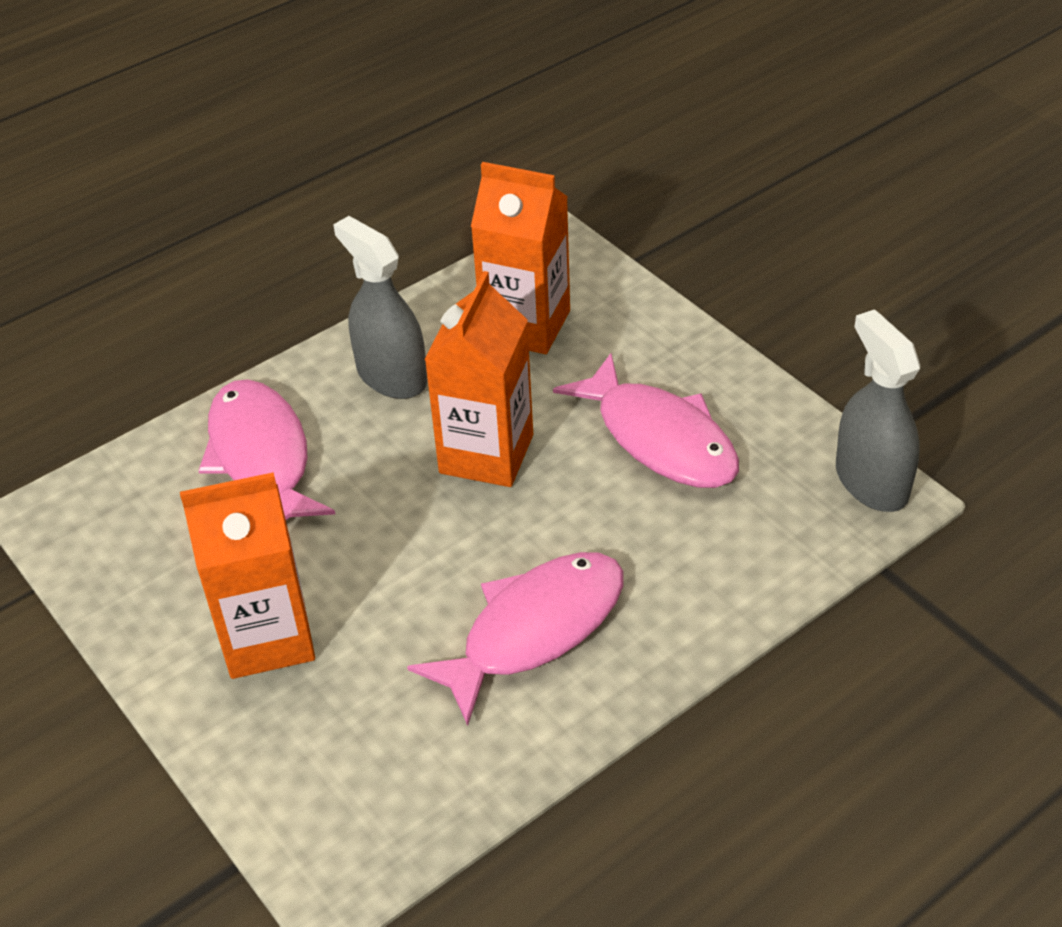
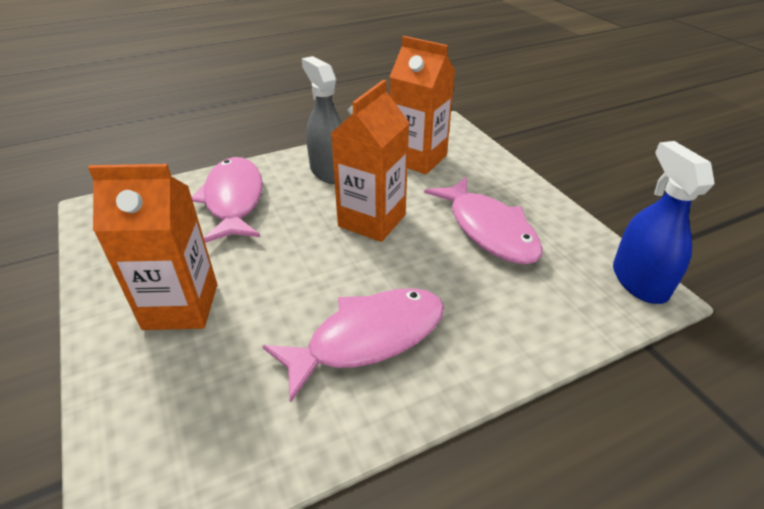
camera: 10 degrees right, 5 degrees down
grey spray bottle [836,309,920,512] -> blue spray bottle [613,141,715,304]

